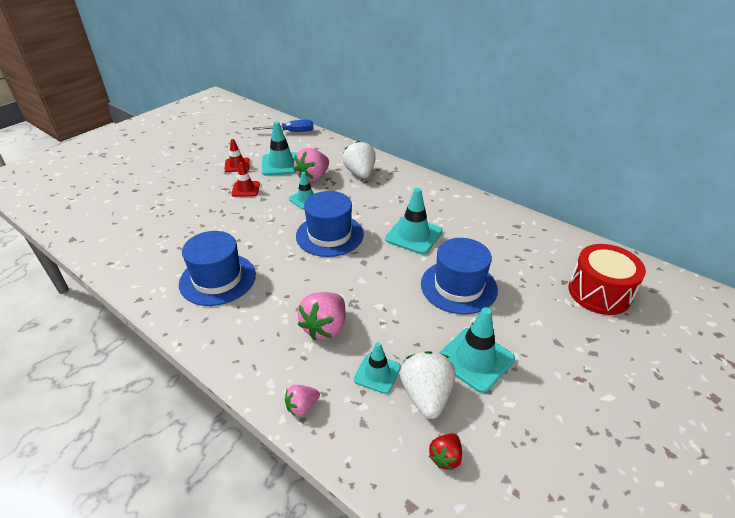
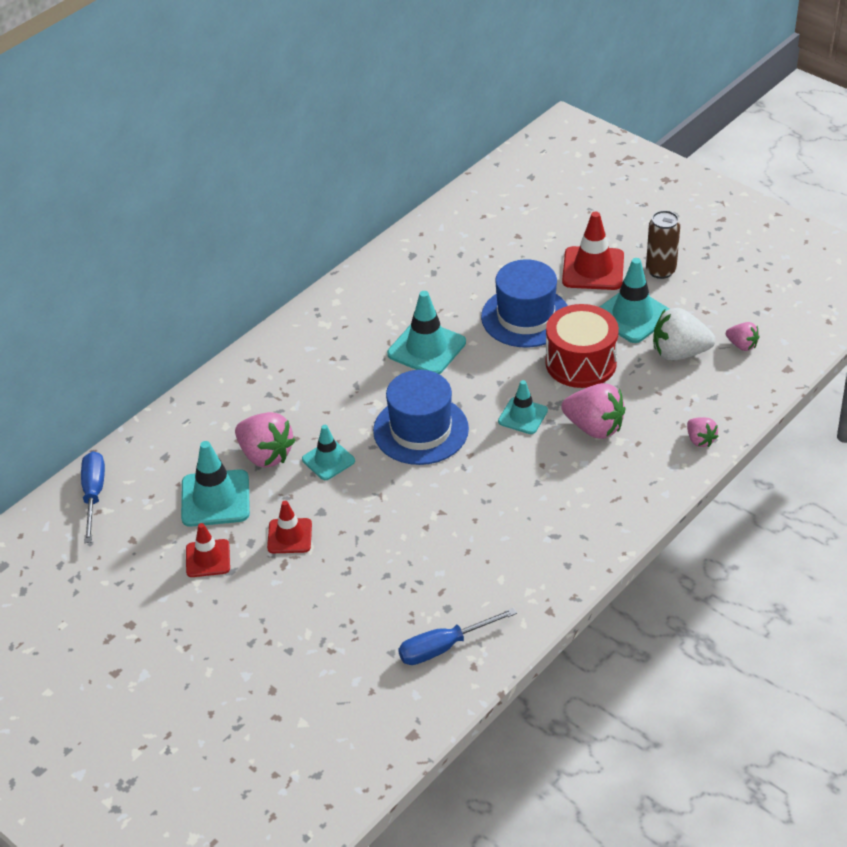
camera: 85 degrees left, 5 degrees up
blue hat [179,231,256,306] -> none
white strawberry [342,141,376,178] -> none
turquoise traffic cone [354,342,401,394] -> turquoise traffic cone moved to [498,380,548,434]
red strawberry [429,434,462,470] -> pink strawberry [726,322,759,351]
red drum [569,244,646,315] -> red drum moved to [546,304,619,388]
none -> blue screwdriver [398,608,517,665]
none -> red traffic cone [562,212,624,290]
none -> brown can [646,210,680,279]

